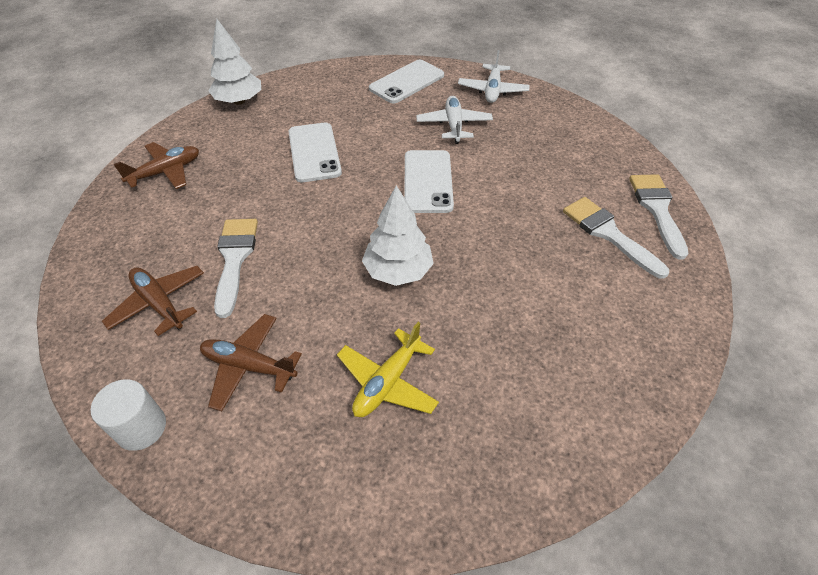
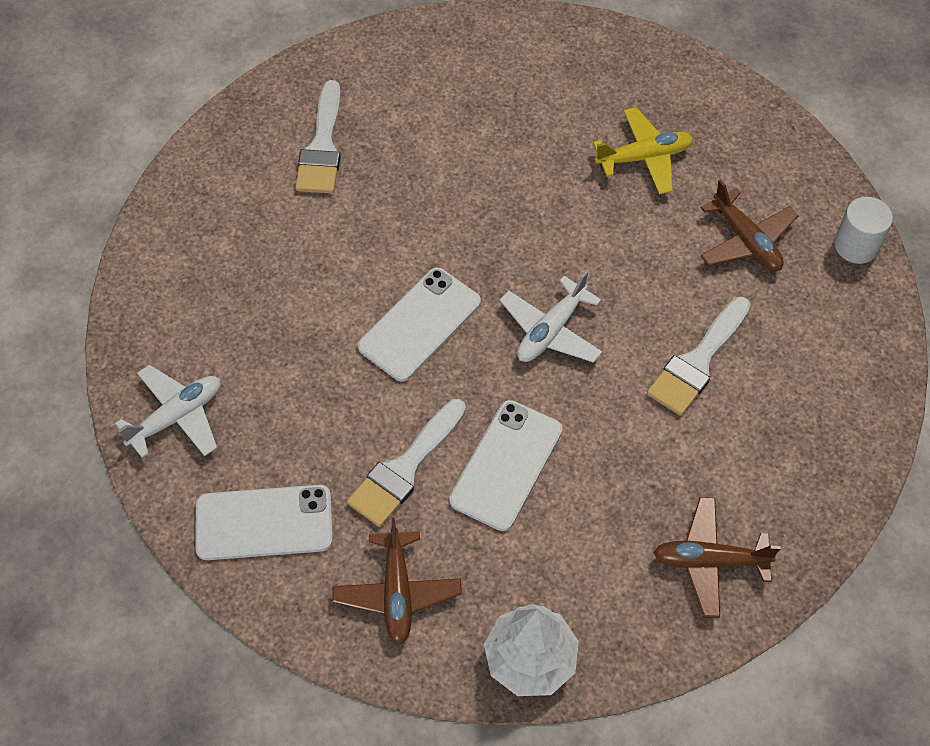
camera: 140 degrees left, 10 degrees up
brown plane [102,266,204,336] -> brown plane moved to [332,518,462,645]
white tree [362,185,434,286] -> none
white plane [416,96,493,144] -> white plane moved to [500,271,602,363]
white brush [629,174,689,260] -> white brush moved to [347,399,466,527]

